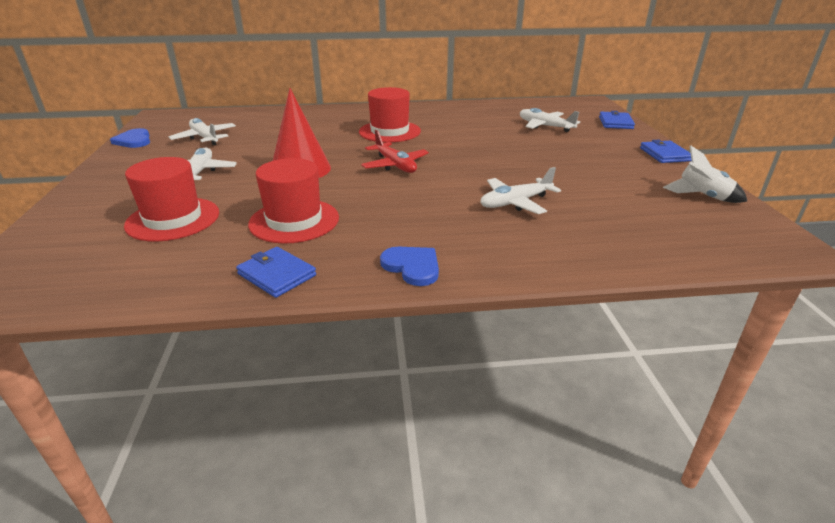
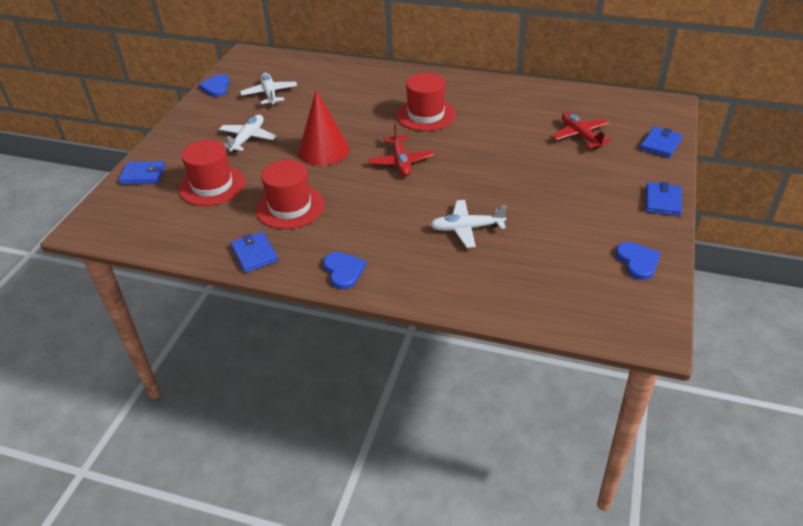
camera: 25 degrees right, 10 degrees up
white plane [520,108,580,132] -> red plane [552,112,611,149]
white rocket [663,146,748,203] -> blue heart [616,242,661,280]
none -> blue wallet [118,161,165,184]

